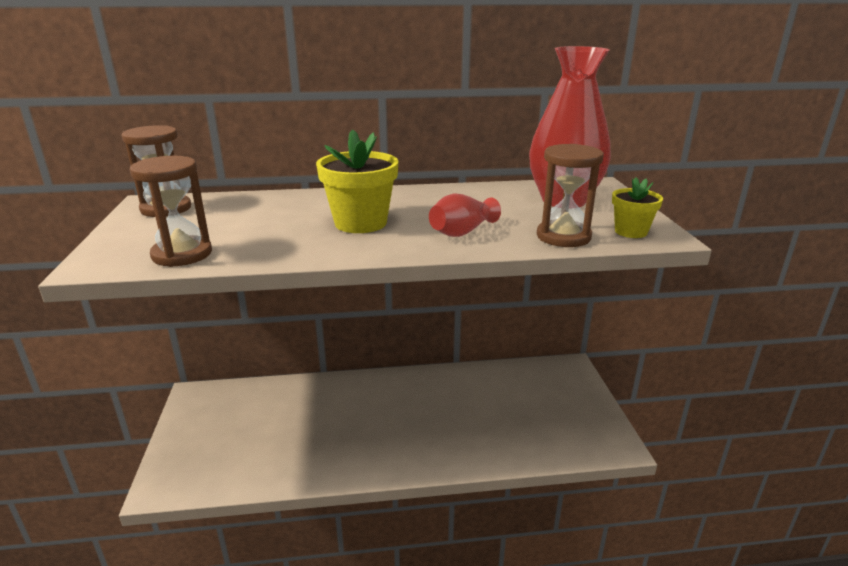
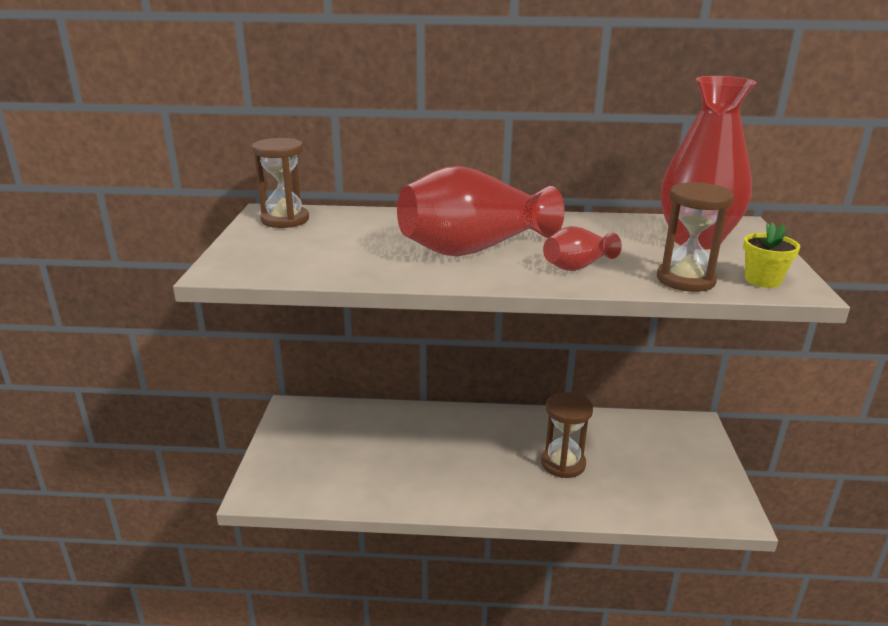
camera: 10 degrees right, 0 degrees up
brown hourglass [130,156,212,267] -> brown hourglass moved to [541,392,593,478]
yellow flower pot [316,129,399,233] -> red vase [397,166,565,257]

